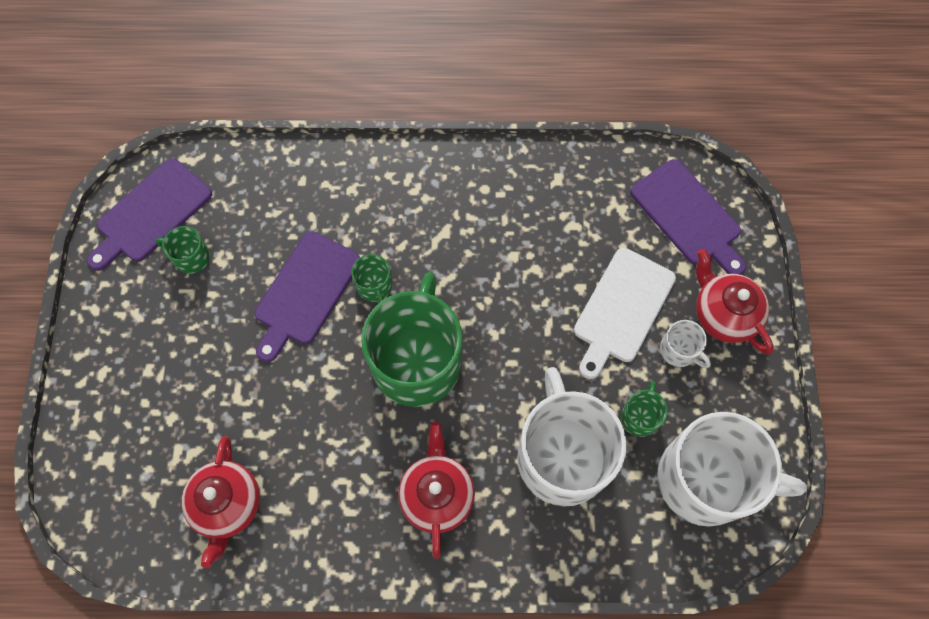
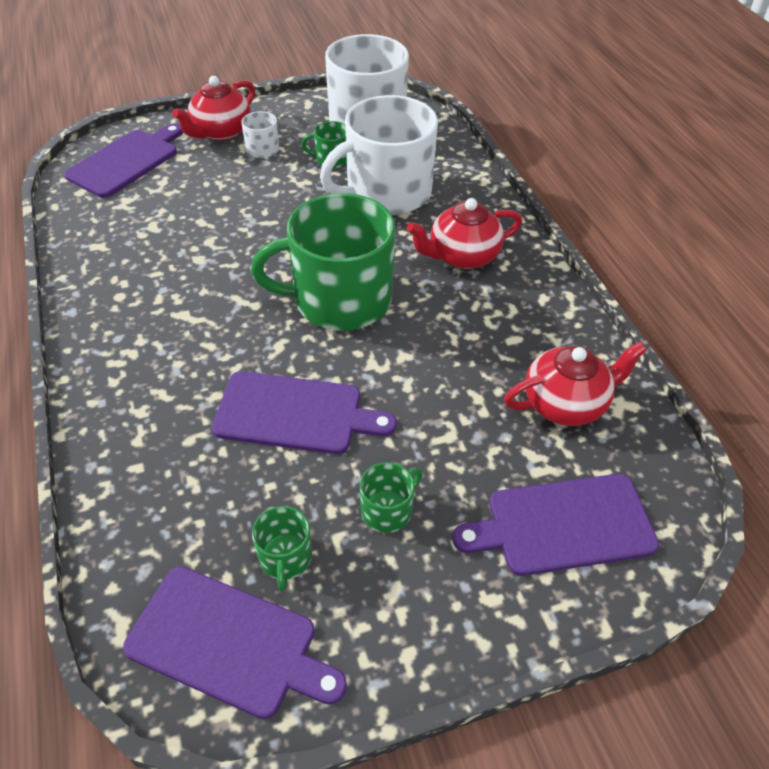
camera: 110 degrees left, 20 degrees down
green mug [351,254,392,303] -> green mug moved to [360,462,423,533]
white cutting board [574,248,676,379] -> none
none -> purple cutting board [452,474,659,576]

